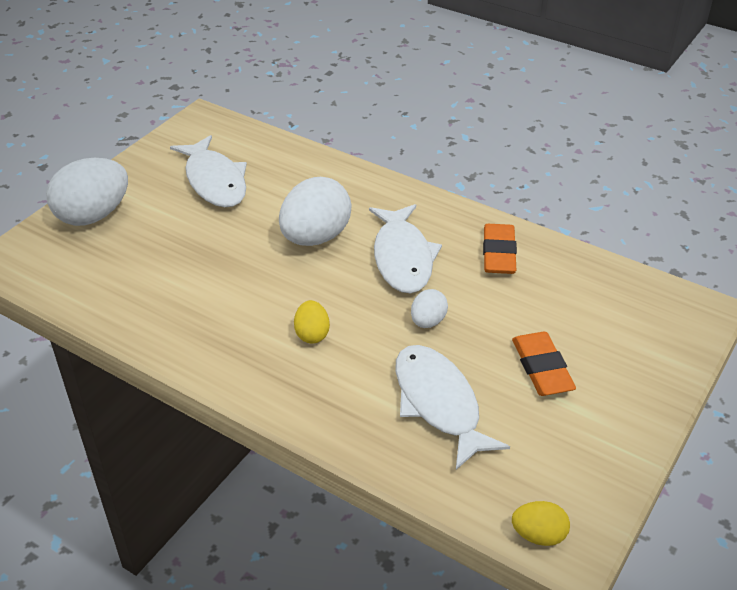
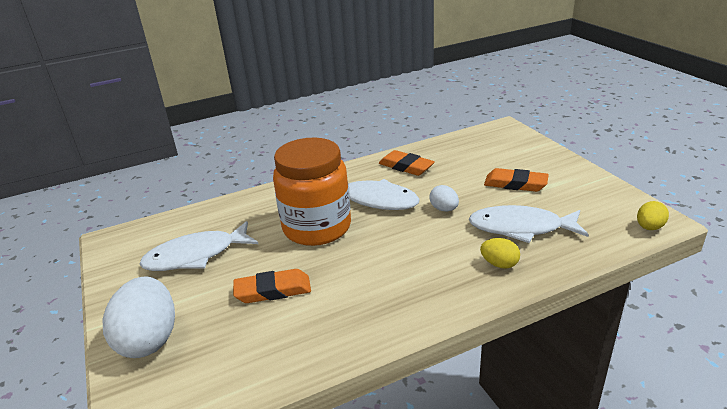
camera: 55 degrees left, 10 degrees down
white fish [170,135,247,207] -> white fish turned 150 degrees clockwise [139,221,258,271]
white egg [279,177,351,246] -> orange jar [273,138,351,246]
yellow egg [294,300,330,344] -> yellow egg moved to [480,238,520,269]
none -> orange eraser [233,269,311,303]

